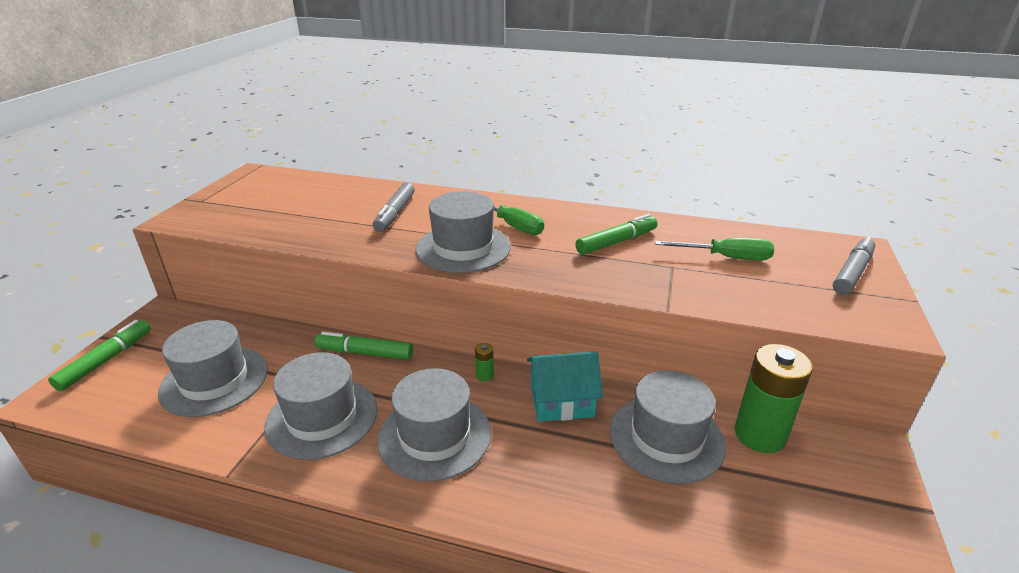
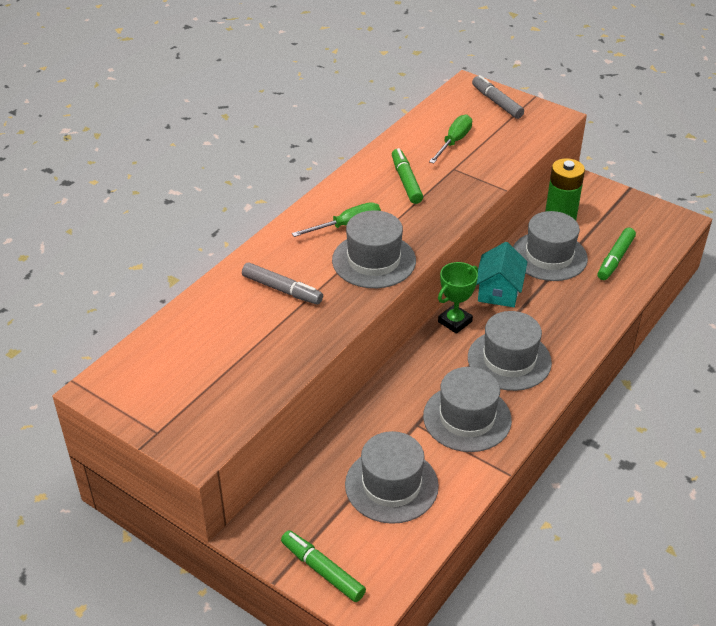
camera: 70 degrees left, 10 degrees up
green marker [314,332,413,360] -> green marker moved to [597,228,636,280]
green battery [475,343,494,382] -> green trophy [438,262,478,334]

